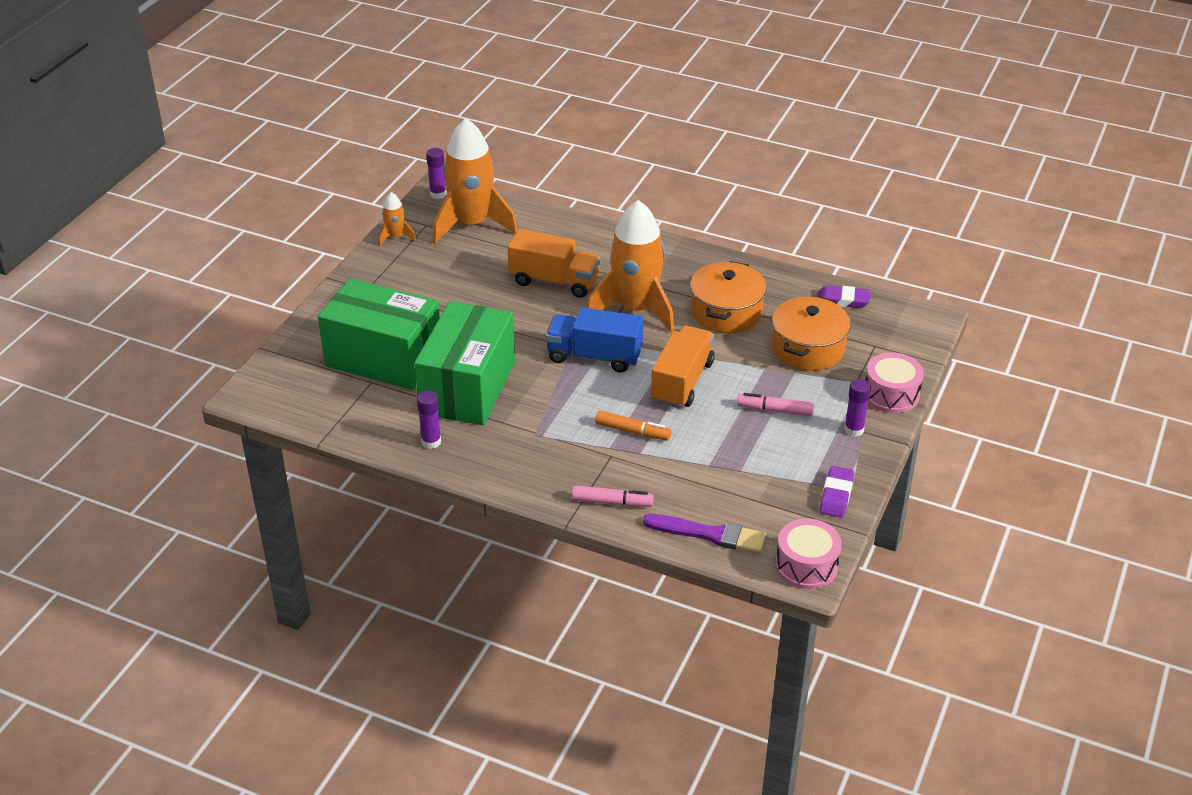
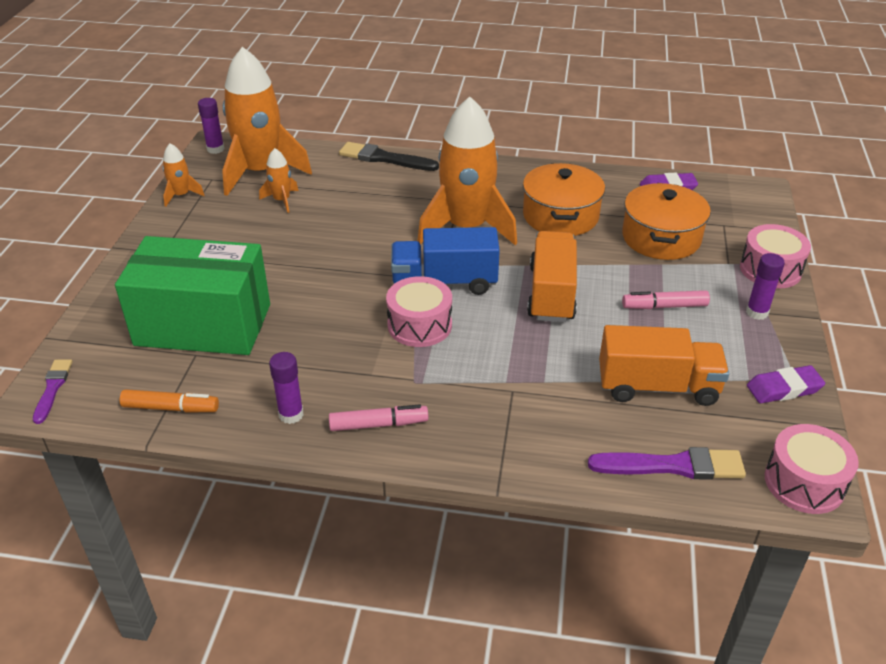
camera: 15 degrees left, 0 degrees up
green box [414,301,515,425] -> none
orange truck [508,229,601,298] -> orange truck moved to [599,325,729,406]
pink marker [572,485,654,507] -> pink marker moved to [329,404,429,431]
orange marker [595,411,671,441] -> orange marker moved to [120,389,219,413]
purple eraser [819,466,854,518] -> purple eraser turned 75 degrees clockwise [747,365,825,403]
none -> purple brush [33,359,72,424]
none -> orange rocket [259,148,299,213]
none -> black brush [339,142,439,171]
none -> pink drum [386,276,452,347]

